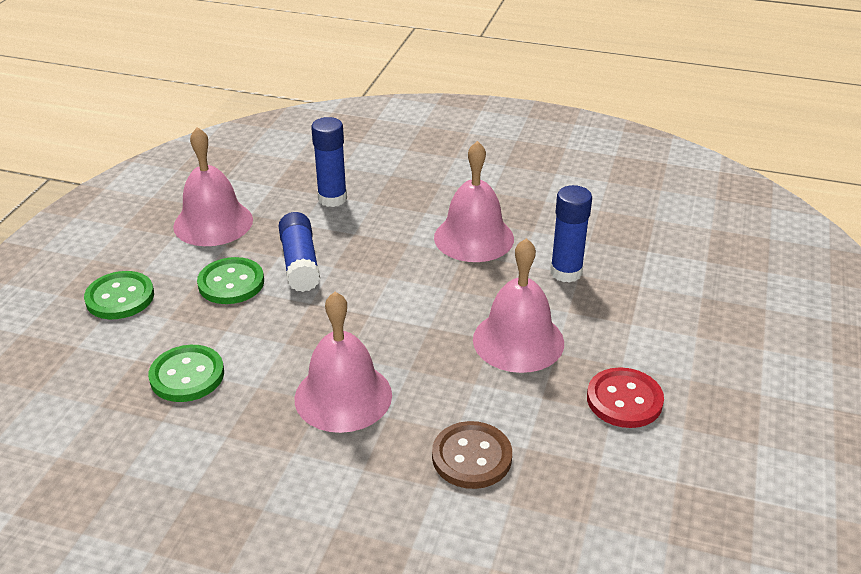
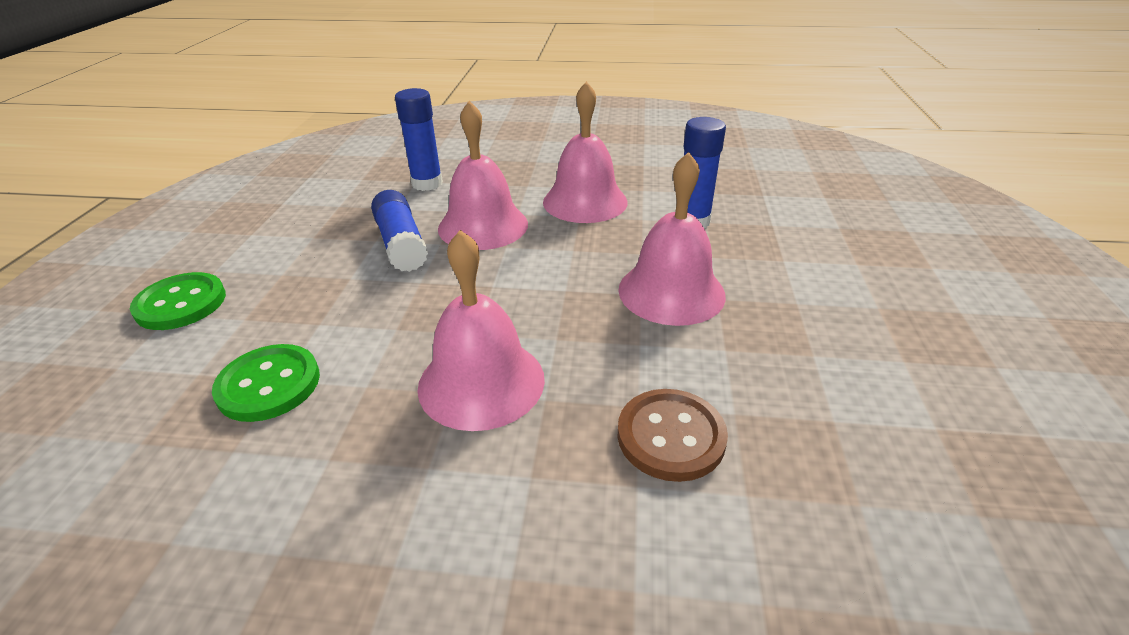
camera: 10 degrees left, 0 degrees up
pink bell [173,127,253,246] -> pink bell moved to [438,101,528,250]
green button [197,257,264,304] -> none
red button [587,367,664,428] -> none

